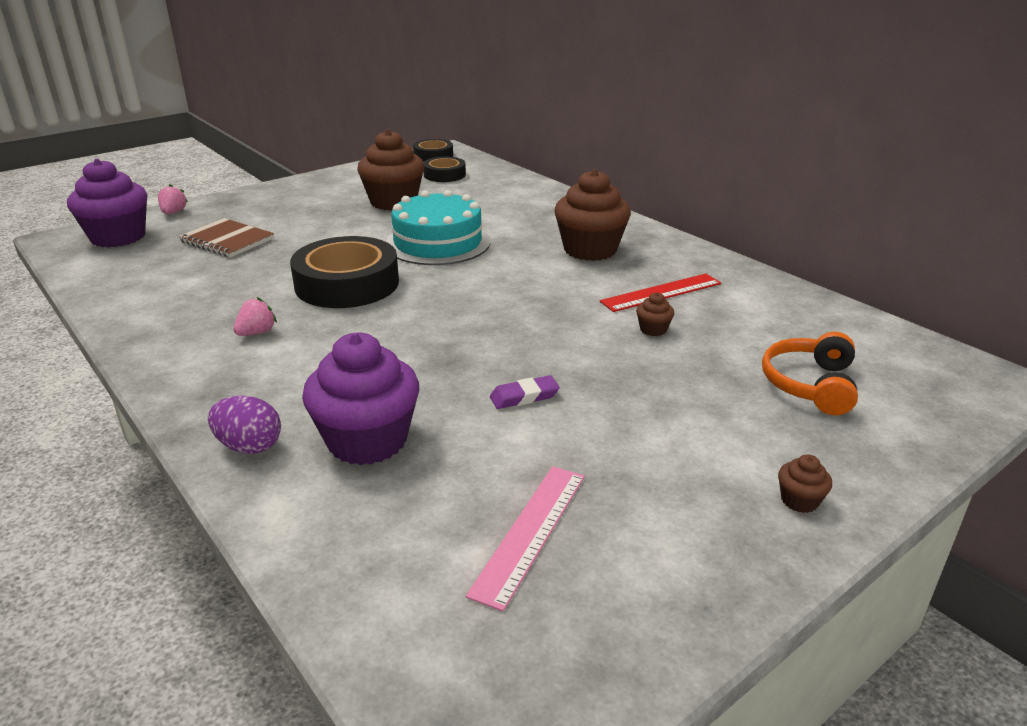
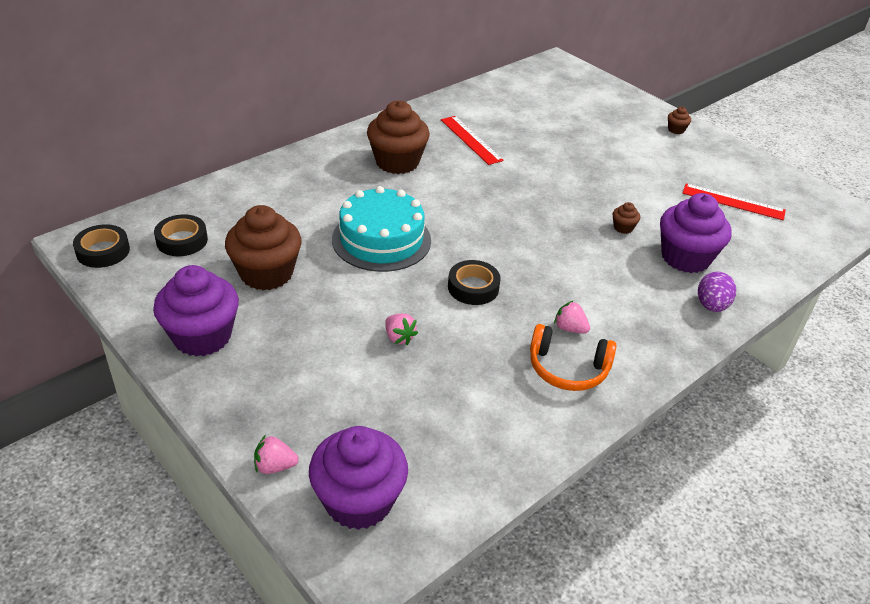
camera: 95 degrees left, 10 degrees up
brown notebook [178,218,274,258] -> none
black tape [290,236,399,308] -> black tape [448,260,501,305], size x0.55
pink ruler [466,466,585,612] -> red ruler [682,183,786,220]
purple eraser [490,375,560,409] -> none
brown cupcake [636,293,674,336] -> brown cupcake moved to [613,202,640,234]
orange headphones [762,332,858,415] -> orange headphones moved to [530,324,616,391]
none -> purple cupcake [153,265,239,357]
none -> pink strawberry [385,314,418,345]

